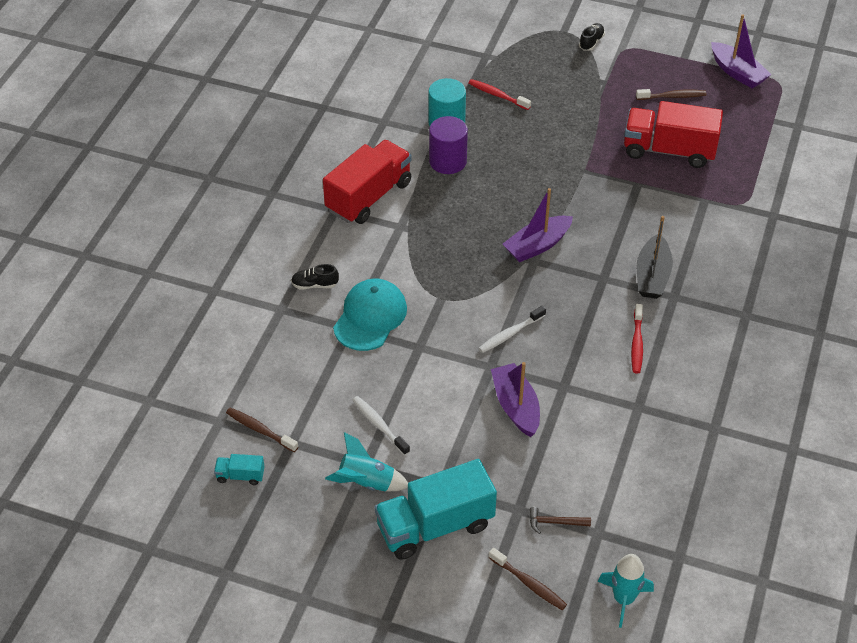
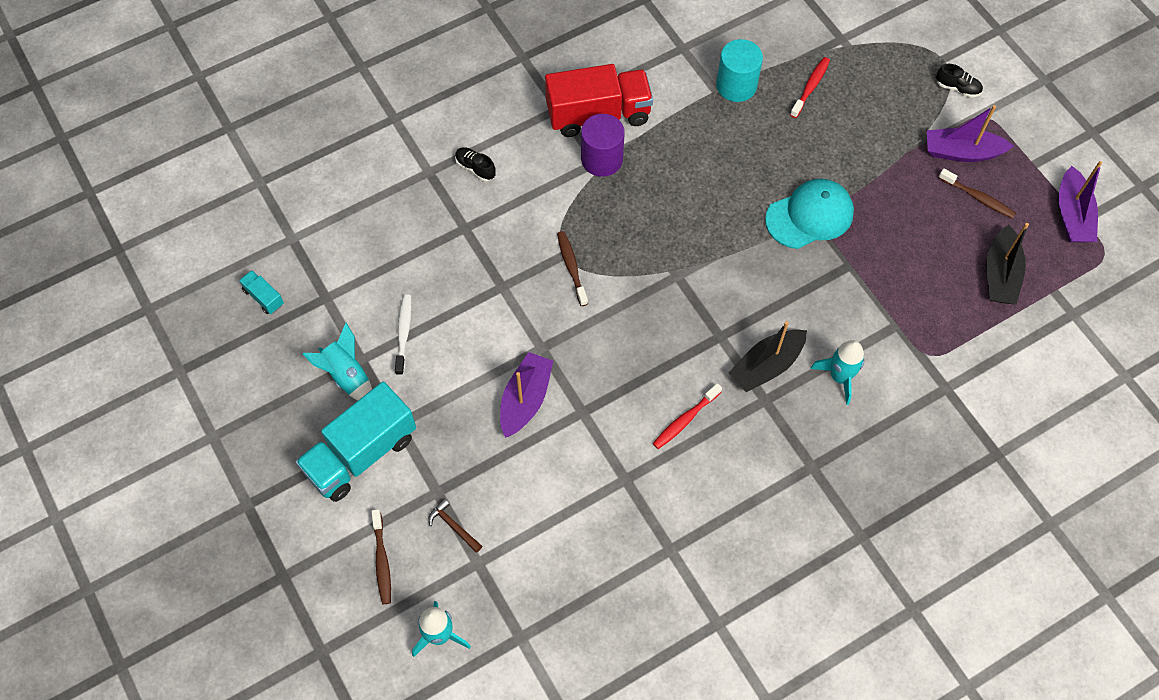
camera: 40 degrees right, 15 degrees up
brown toothbrush [226,407,298,452] -> brown toothbrush moved to [557,231,588,306]
turquoise cap [333,279,407,351] -> turquoise cap moved to [765,179,854,249]
turquoise truck [375,459,497,560] -> turquoise truck turned 60 degrees counterclockwise [295,382,416,502]
purple cylinder [429,116,468,174] -> purple cylinder moved to [581,114,625,177]
red toothbrush [469,79,531,110] -> red toothbrush turned 45 degrees clockwise [790,57,830,118]
white toothbrush [479,306,546,353] -> none
purple boat [503,188,573,262] -> purple boat moved to [927,105,1013,162]
black shoe [579,23,605,51] -> black shoe turned 45 degrees clockwise [936,64,983,98]
red truck [624,101,723,168] -> none
none -> turquoise rocket [810,340,864,405]
none -> black boat [986,223,1029,305]

